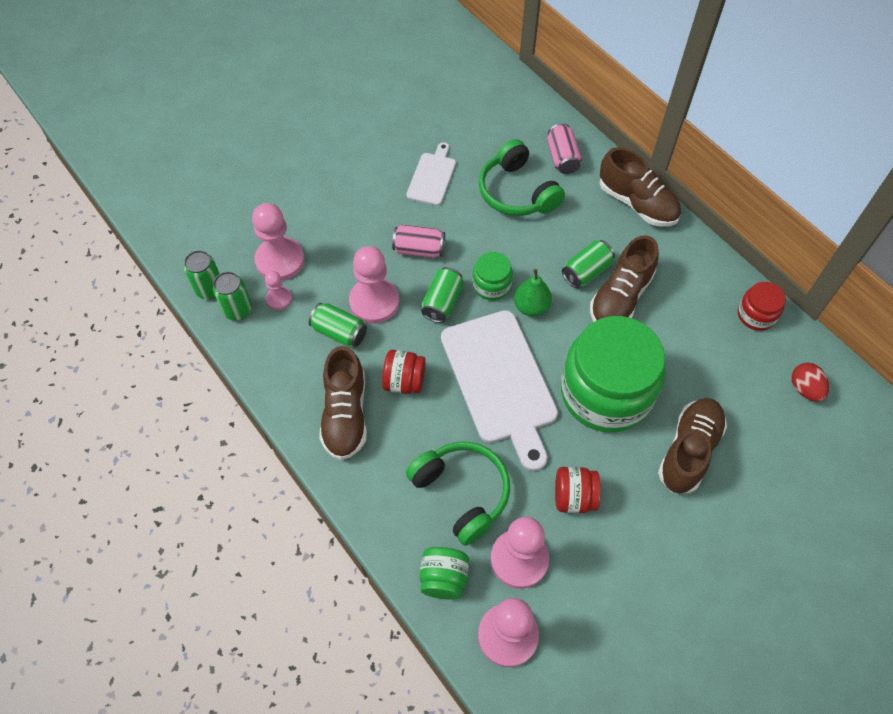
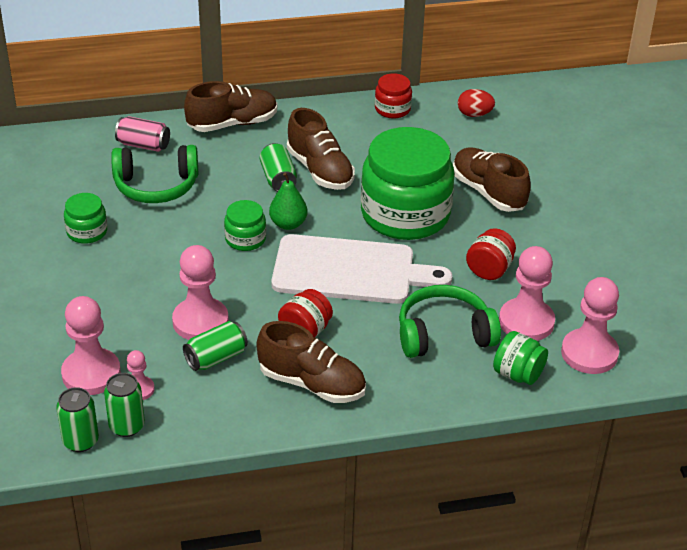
camera: 65 degrees left, 20 degrees down
pink can [392,225,445,258] -> none
white cutting board [406,142,456,206] -> green jar [64,193,107,244]
green can [421,267,464,323] -> none

